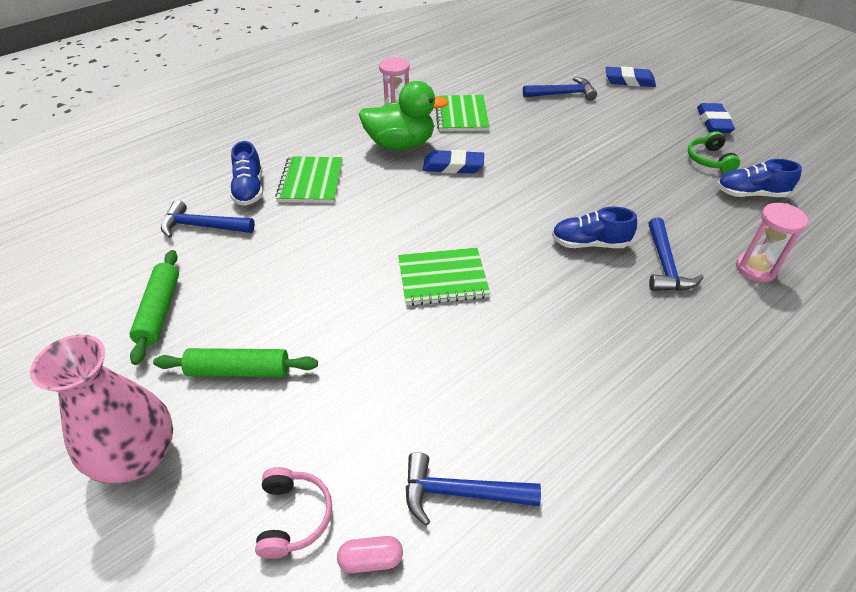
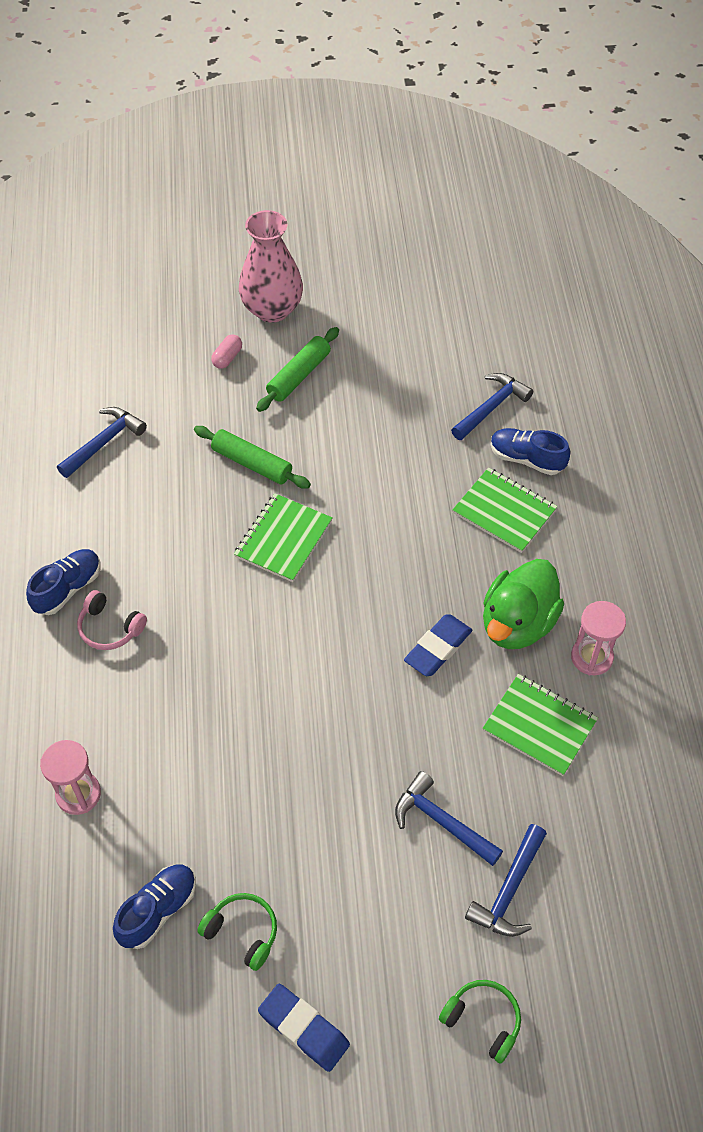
camera: 125 degrees right, 10 degrees up
green rolling pin [129,250,179,365] -> green rolling pin moved to [194,426,311,489]
pink headphones [255,467,332,559] -> pink headphones moved to [77,590,147,650]
pink capsule [337,536,403,573] -> pink capsule moved to [211,334,242,369]
blue shoe [552,207,637,248] -> blue shoe moved to [26,549,101,615]
blue eraser [606,66,656,87] -> green headphones [439,980,521,1064]
blue hammer [649,218,704,291] -> blue hammer moved to [395,771,503,866]

